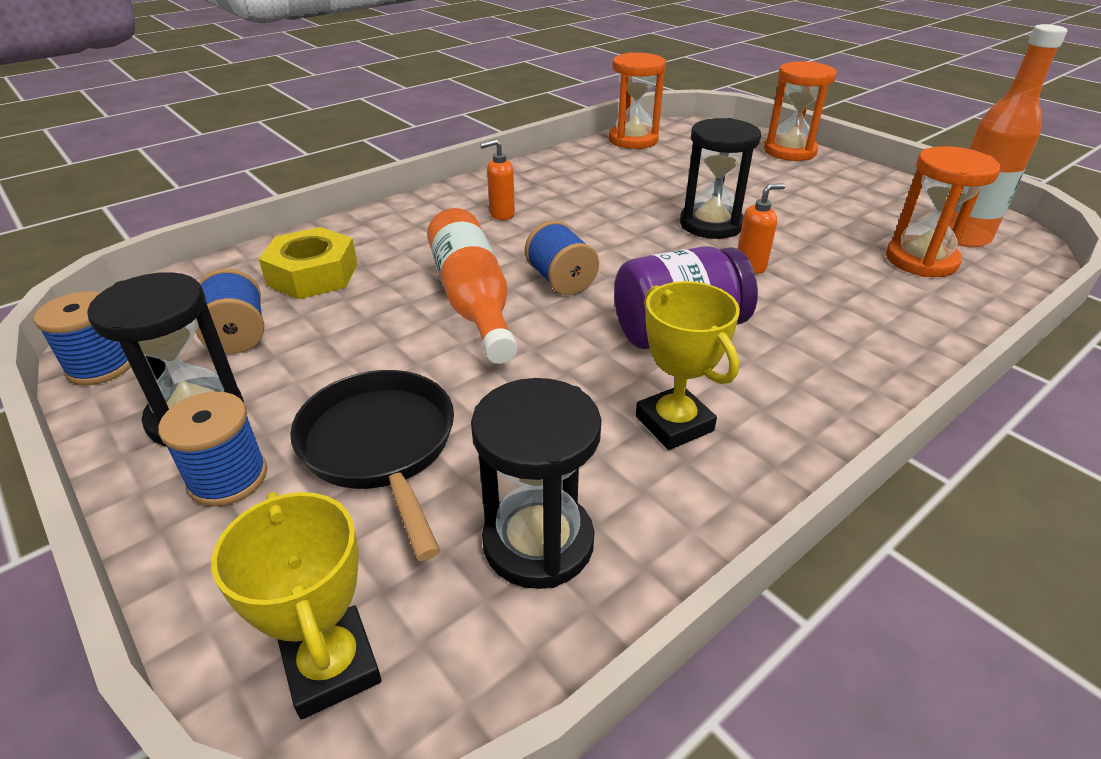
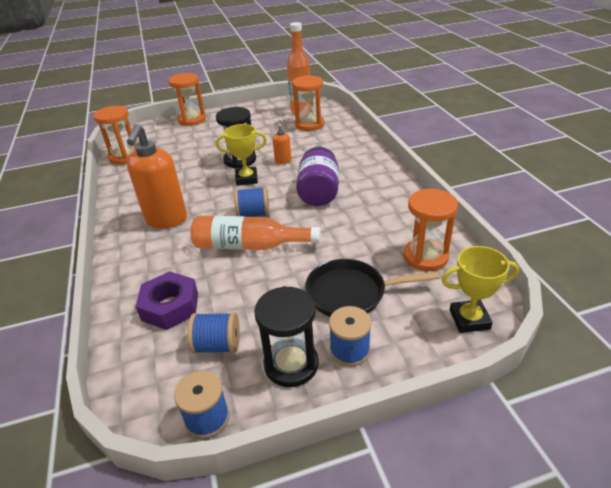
camera: 65 degrees left, 0 degrees up
yellow nut [259,227,358,299] -> purple nut [135,271,198,330]
black hourglass [471,378,602,589] -> orange hourglass [403,189,458,271]
orange soap dispenser [480,139,515,220] -> orange soap dispenser [127,124,187,228], size x2.19
yellow trophy [636,281,740,450] -> yellow trophy moved to [215,124,267,186]

